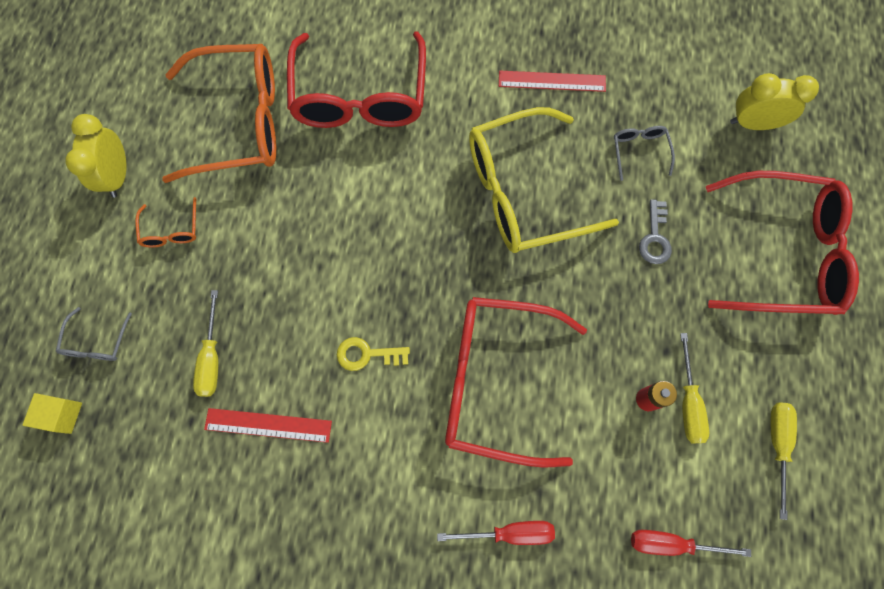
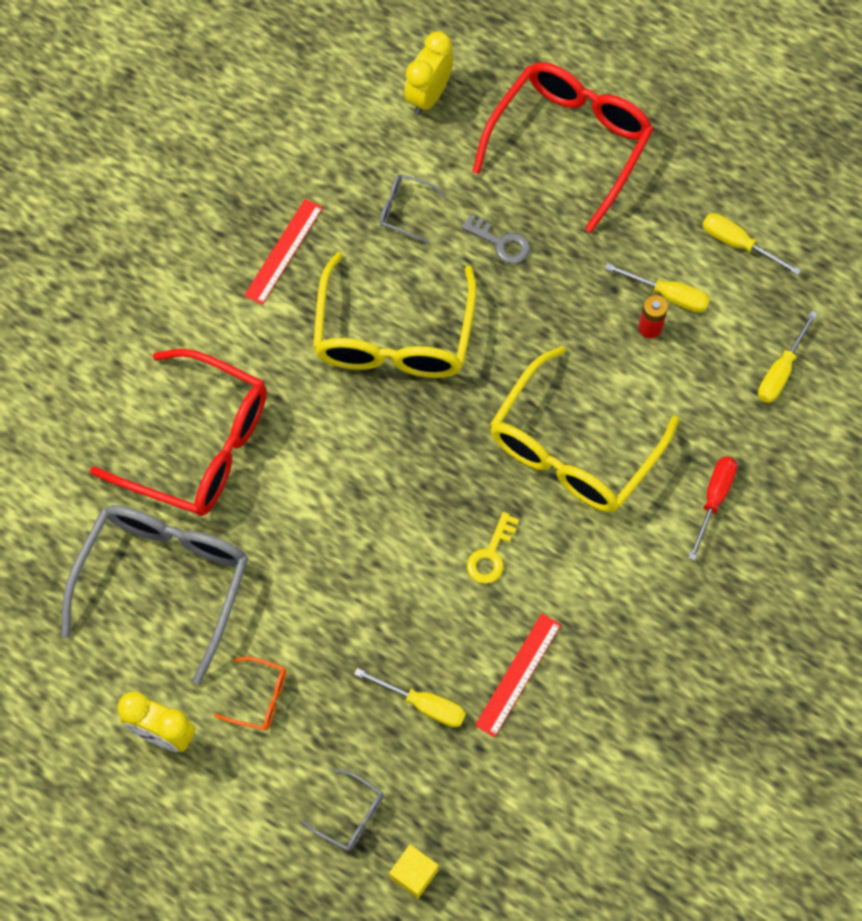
camera: 65 degrees left, 5 degrees down
orange glasses [162,44,276,183] -> grey glasses [62,505,248,685]
red glasses [445,297,587,467] -> yellow glasses [490,346,679,512]
red screwdriver [631,530,751,557] -> yellow screwdriver [758,311,817,403]

